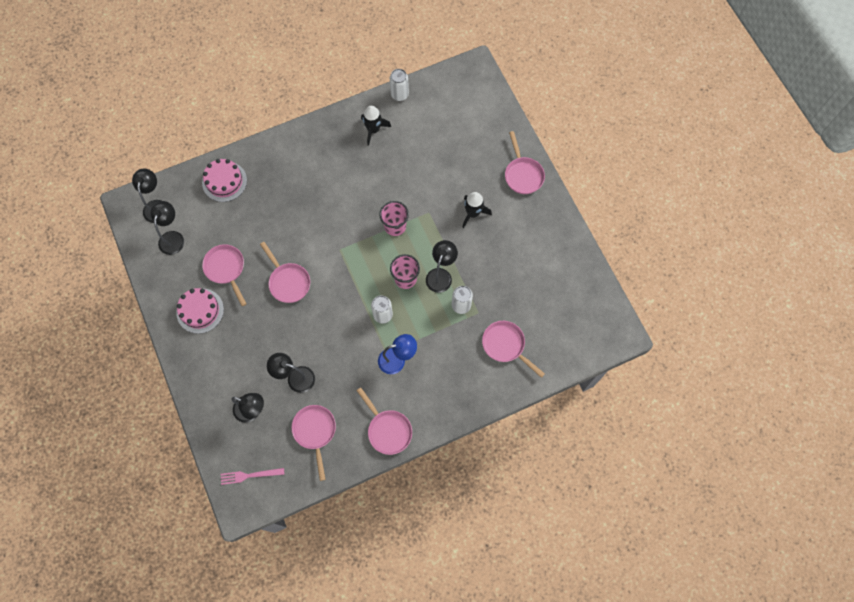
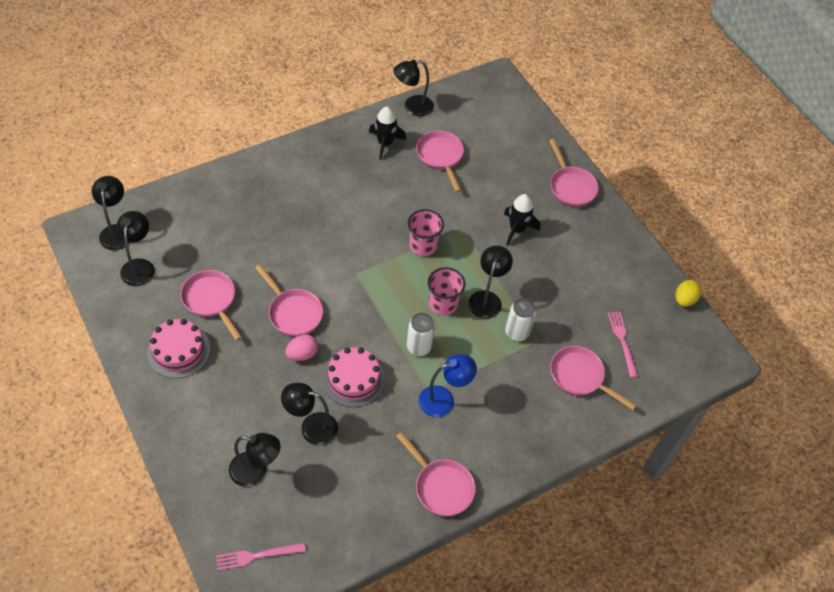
camera: 10 degrees left, 15 degrees down
pink cake [202,159,247,202] -> pink cake moved to [323,347,385,407]
pink pan [291,405,336,481] -> pink pan moved to [416,131,464,192]
white can [390,69,409,101] -> black lamp [393,60,434,117]
none -> pink egg [285,334,318,361]
none -> pink fork [608,311,638,378]
none -> yellow egg [675,280,702,307]

